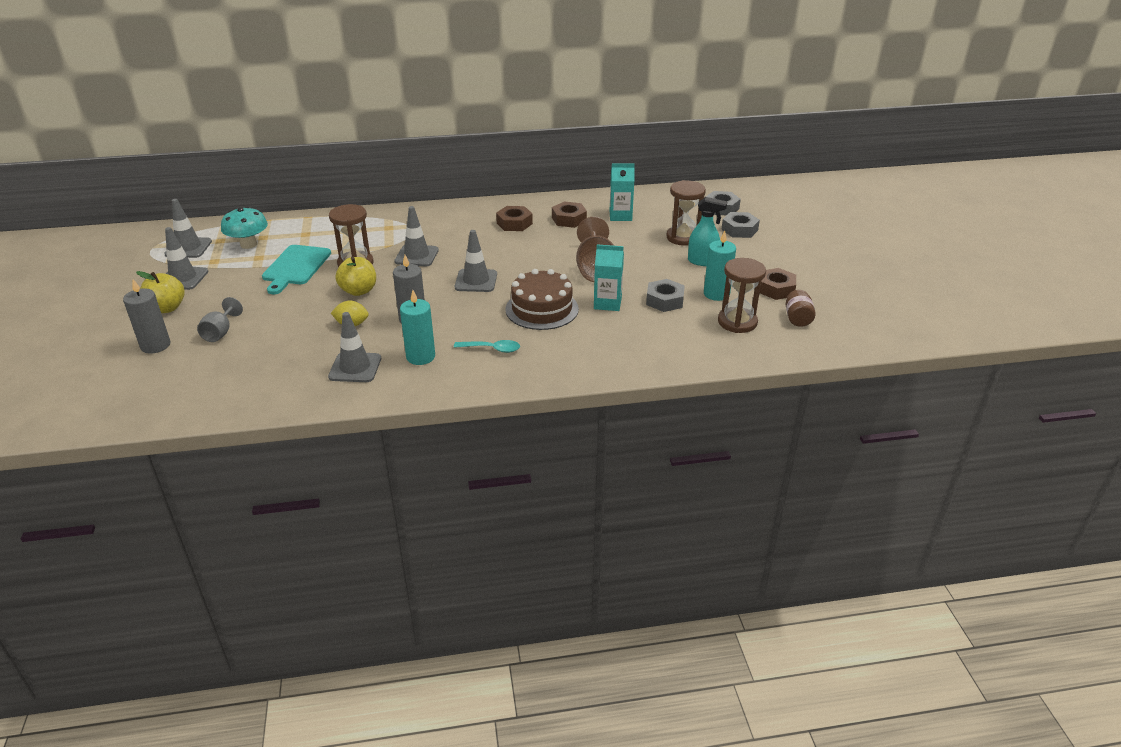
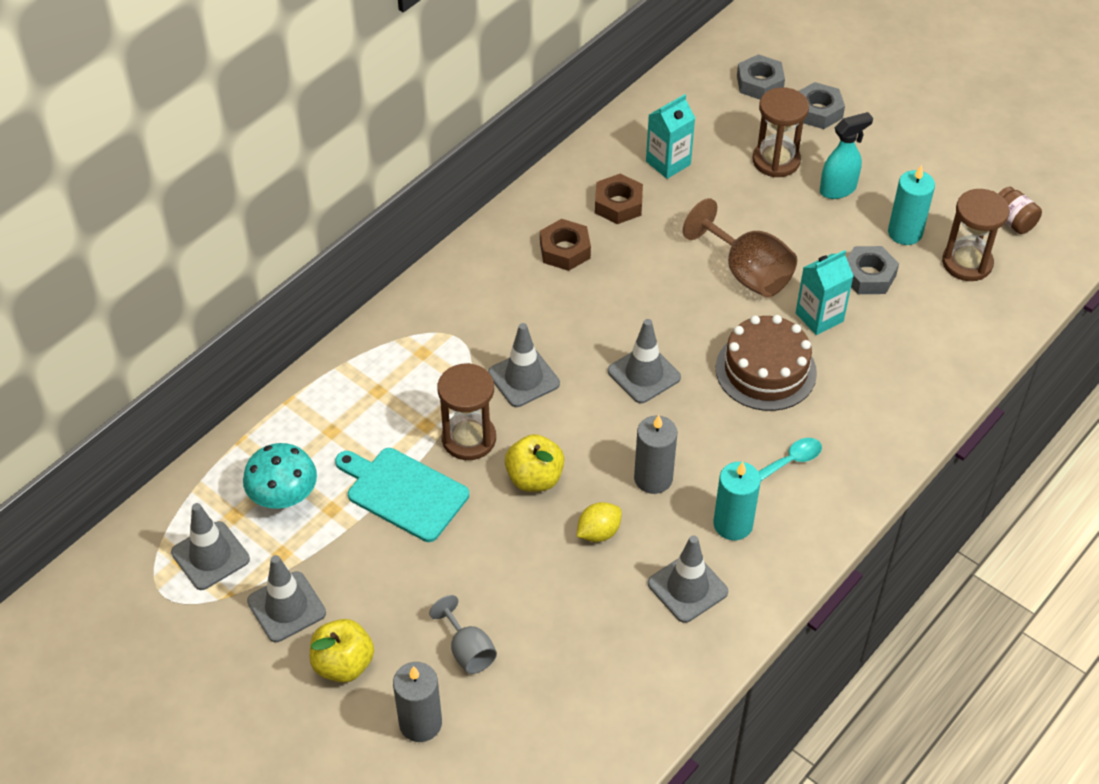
camera: 40 degrees left, 15 degrees up
turquoise cutting board [262,245,331,294] -> turquoise cutting board turned 150 degrees clockwise [335,448,469,542]
brown nut [760,268,796,300] -> none

